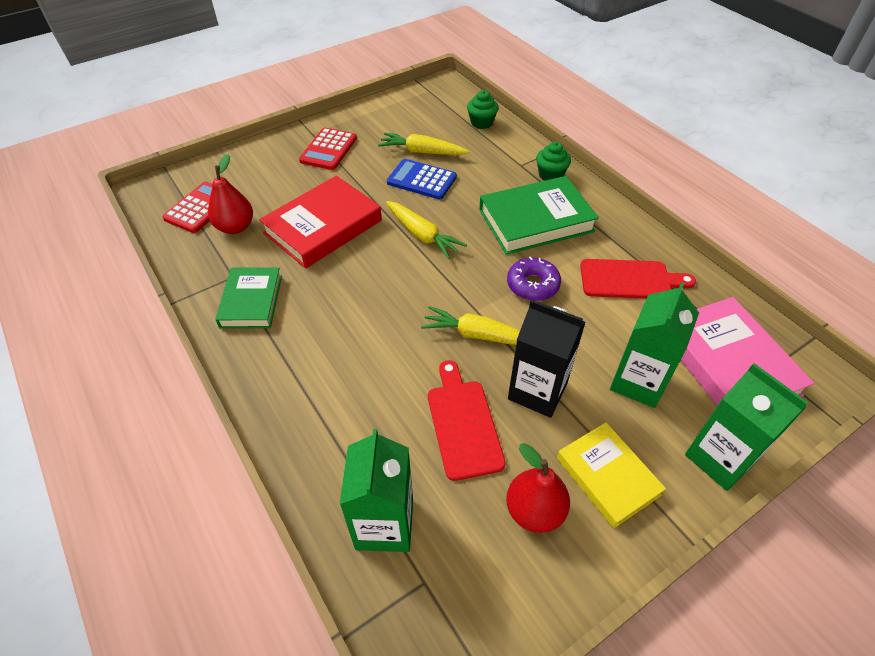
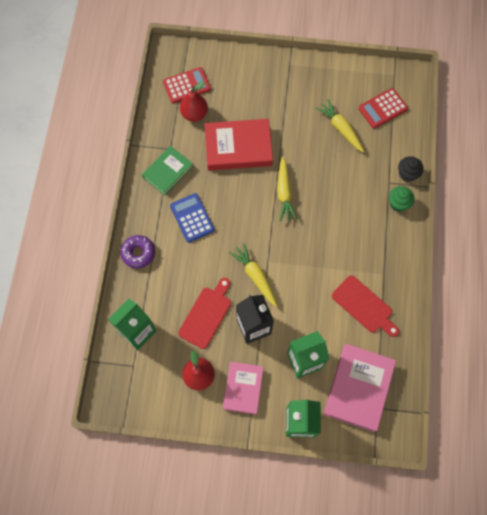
camera: 40 degrees right, 20 degrees up
red calculator [299,128,357,170] -> red calculator moved to [358,88,408,129]
blue calculator [387,159,457,199] -> blue calculator moved to [170,193,214,243]
green cupcake [467,90,499,129] -> none
green book [479,176,599,255] -> none
purple donut [507,257,561,301] -> purple donut moved to [120,235,155,268]
yellow book [557,422,666,528] -> pink book [223,362,264,415]
none -> black cupcake [398,156,424,182]

